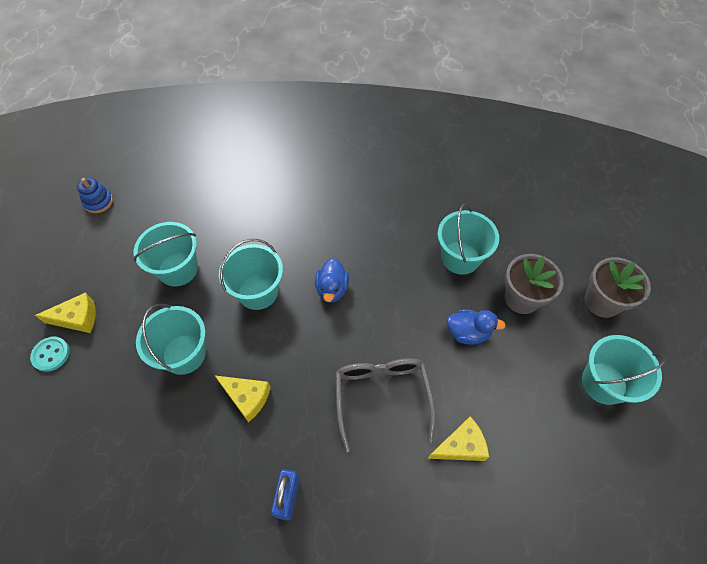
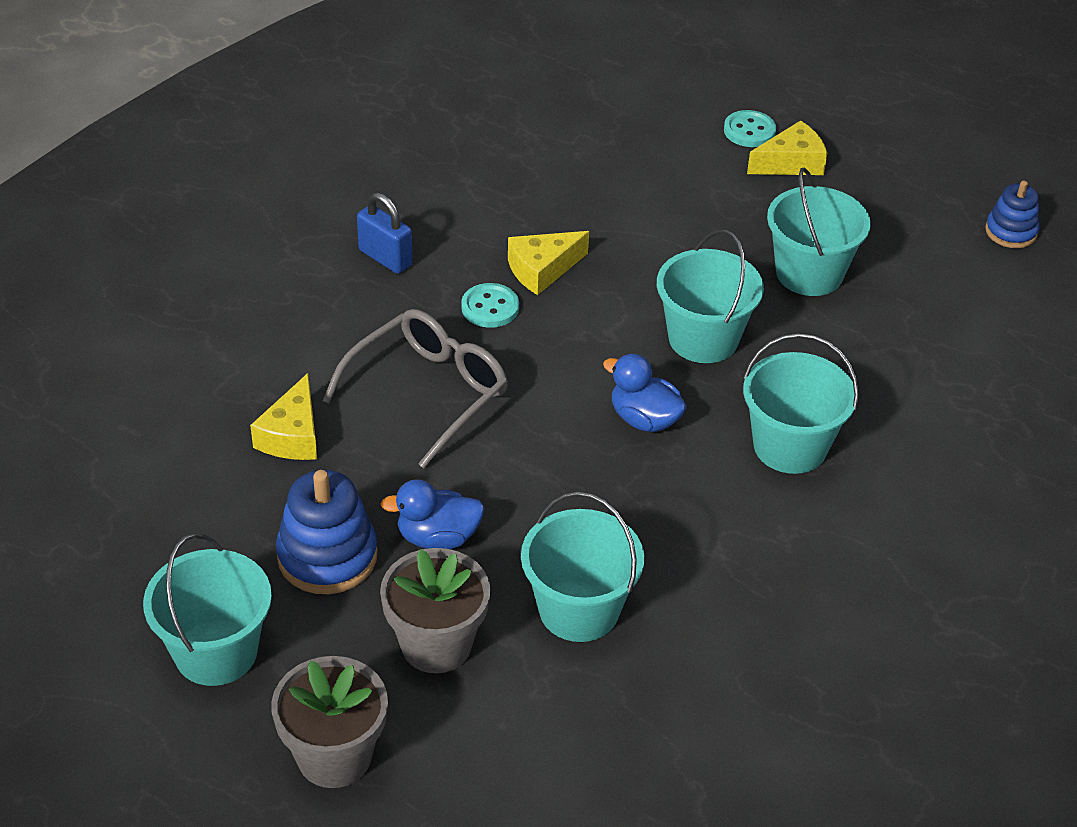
camera: 120 degrees right, 15 degrees down
yellow cheese [35,292,96,333] -> yellow cheese turned 135 degrees counterclockwise [747,120,827,175]
turquoise bucket [136,304,206,375] -> turquoise bucket moved to [743,333,859,474]
grey glasses [335,358,435,452] -> grey glasses turned 75 degrees counterclockwise [322,309,508,468]
blue duck [447,309,506,345] -> blue duck turned 45 degrees clockwise [380,479,485,549]
none -> blue stacking toy [276,470,378,594]
none -> turquoise button [461,283,519,328]

